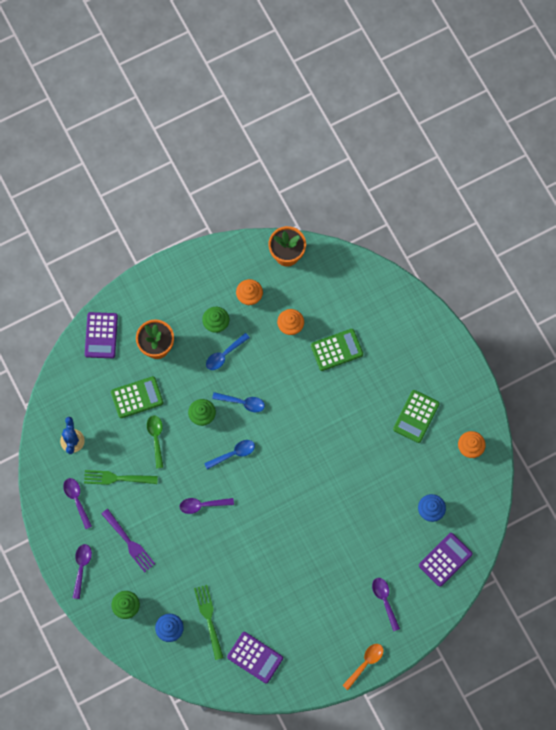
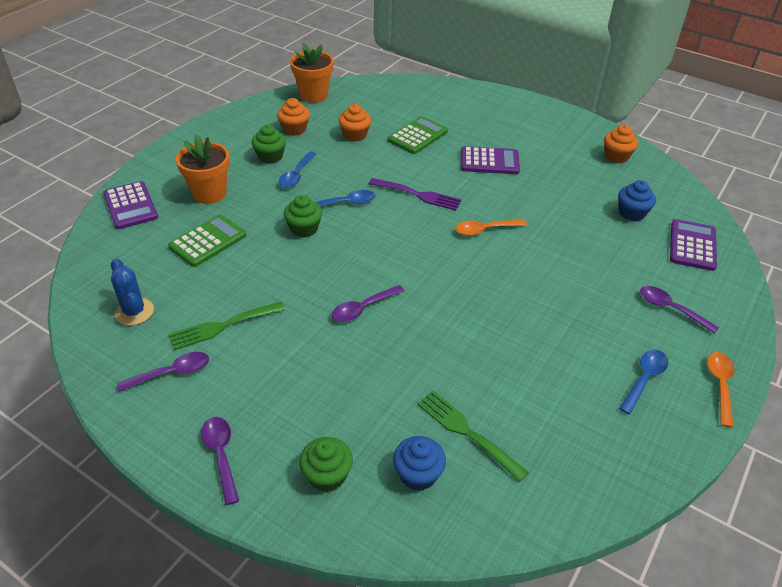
camera: 30 degrees left, 30 degrees down
purple spoon [63,478,92,529] -> purple spoon turned 120 degrees clockwise [117,352,209,392]
purple fork [101,509,155,572] -> purple fork moved to [369,178,462,211]
green spoon [147,415,163,468] -> none
blue spoon [204,440,255,469] -> blue spoon moved to [619,350,668,415]
purple calculator [227,632,283,683] -> purple calculator moved to [461,146,520,174]
green calculator [393,390,440,443] -> none
none -> orange spoon [456,220,527,236]

